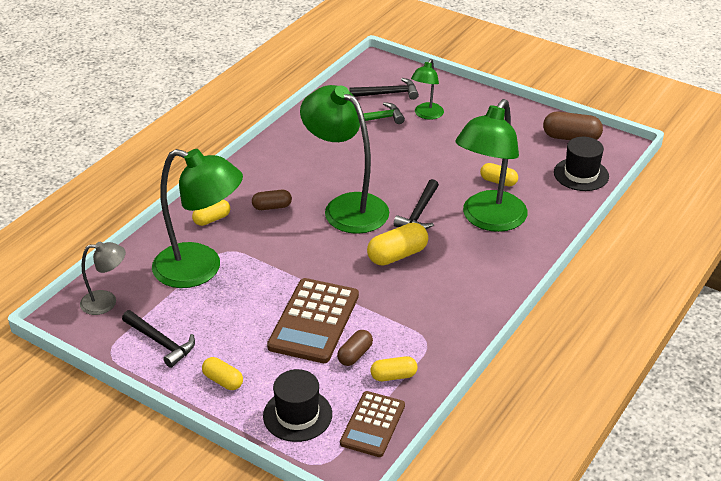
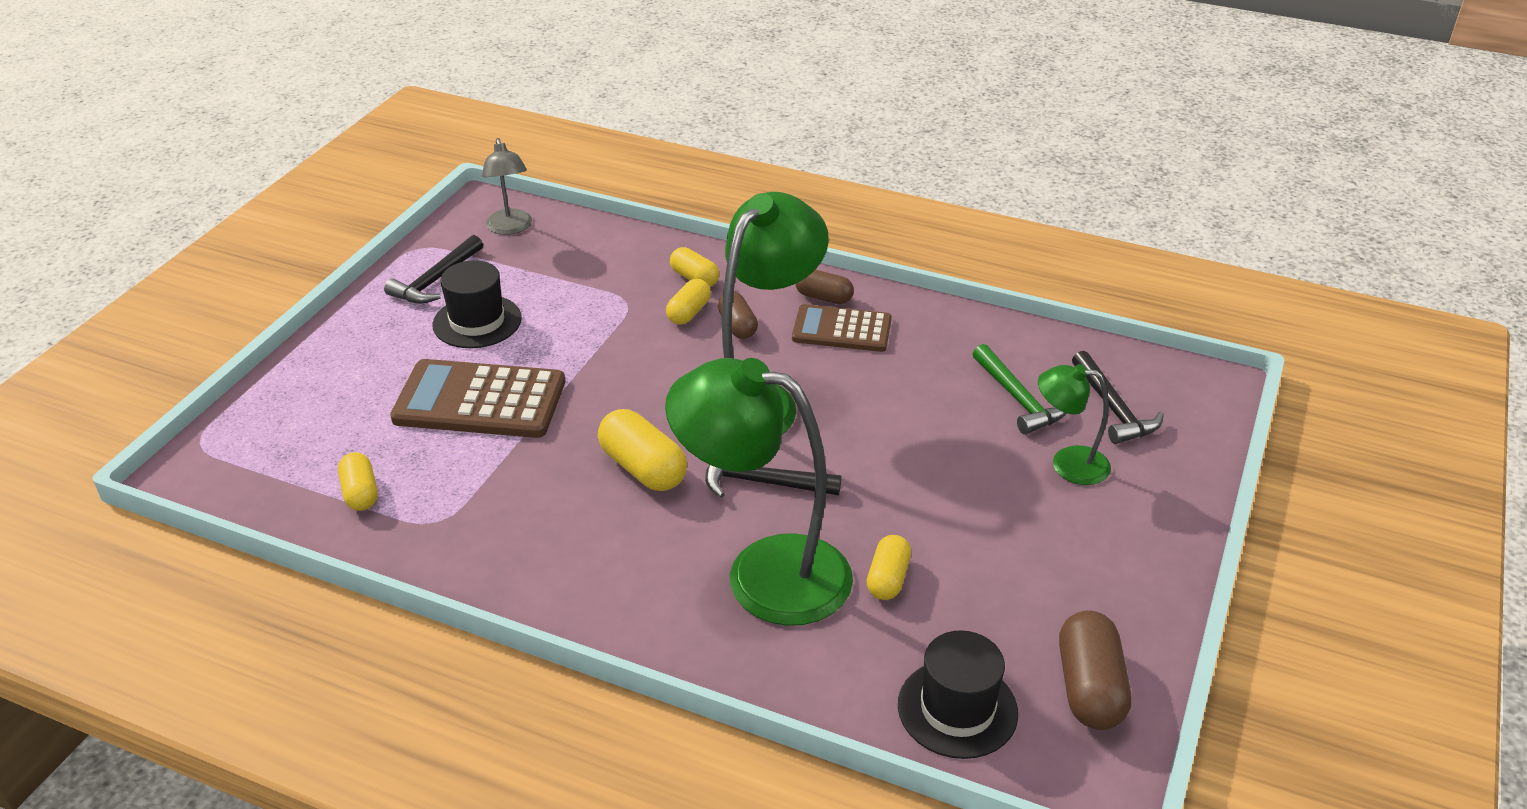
camera: 80 degrees right, 0 degrees up
green lamp [152,149,243,288] -> none
yellow capsule [202,357,243,390] -> yellow capsule moved to [666,279,711,325]
black hat [263,369,332,442] -> black hat moved to [433,261,522,348]
brown capsule [337,330,373,366] -> brown capsule moved to [795,270,854,304]
brown calculator [340,391,405,457] -> brown calculator moved to [792,304,892,352]

